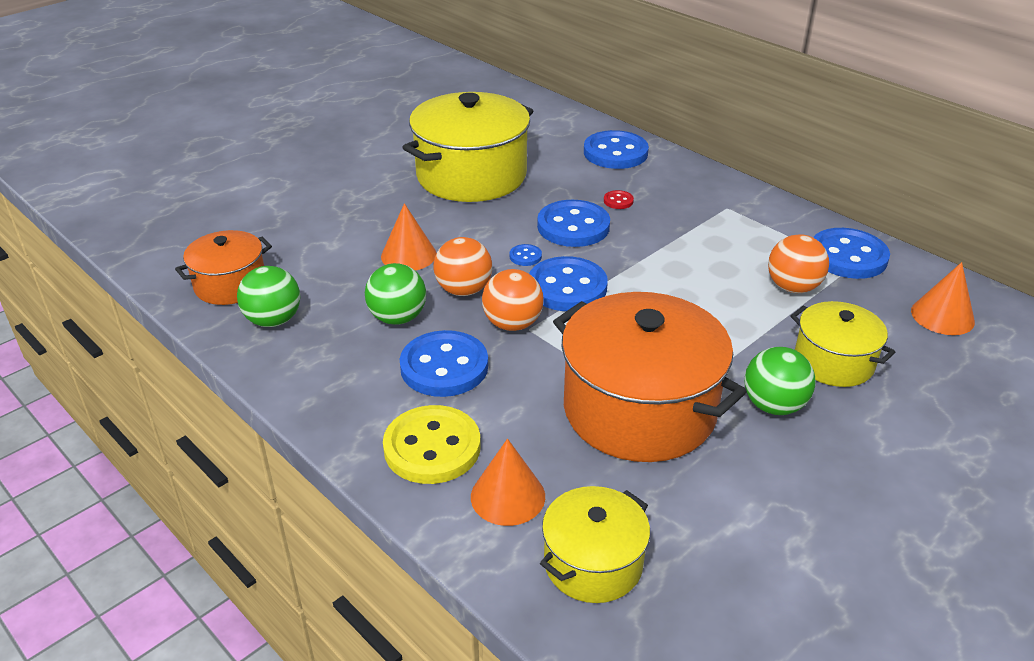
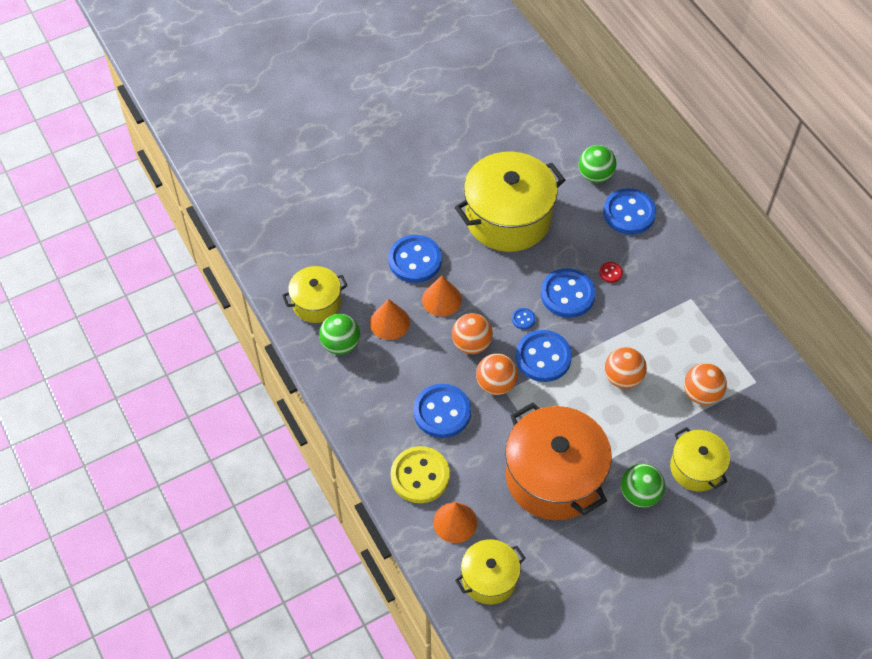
camera: 15 degrees right, 20 degrees up
orange pot [175,230,272,305] -> yellow pot [282,266,348,323]
green ball [365,263,426,325] -> green ball moved to [579,145,617,183]
blue button [813,228,890,279] -> blue button moved to [389,235,442,283]
orange cone [911,262,975,335] -> orange cone moved to [370,299,410,340]
none -> orange ball [605,347,647,389]

